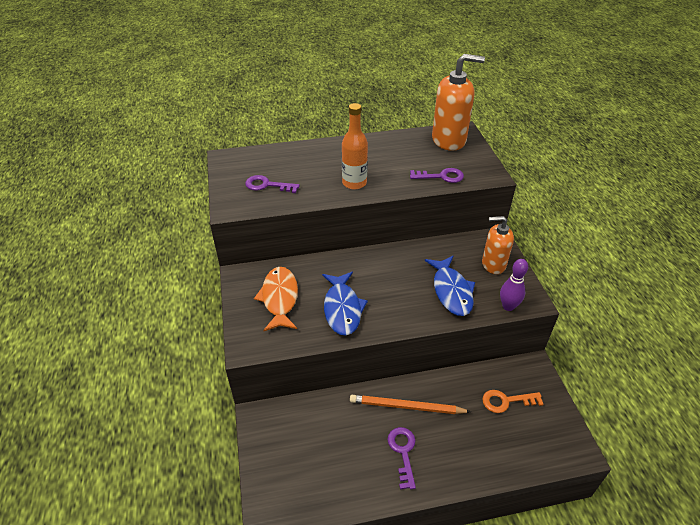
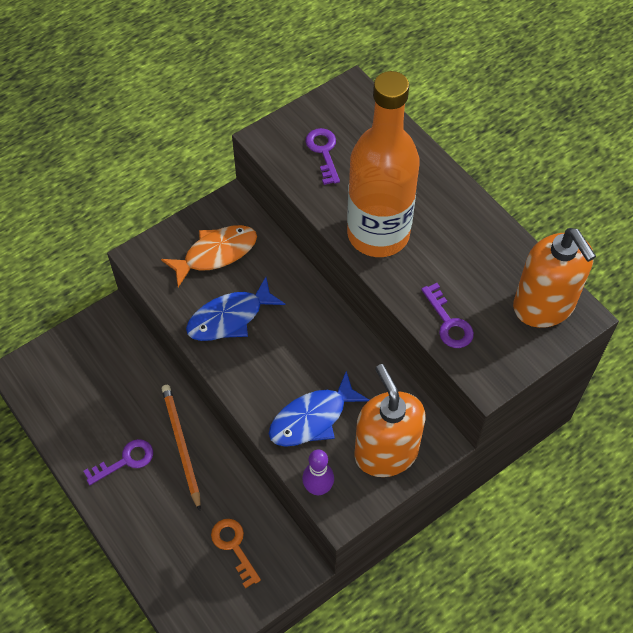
camera: 65 degrees right, 15 degrees up
orange bottle [342,103,368,189] -> orange bottle [347,71,420,257], size x1.88
orange soap dispenser [482,216,514,274] -> orange soap dispenser [355,364,426,477], size x1.57

